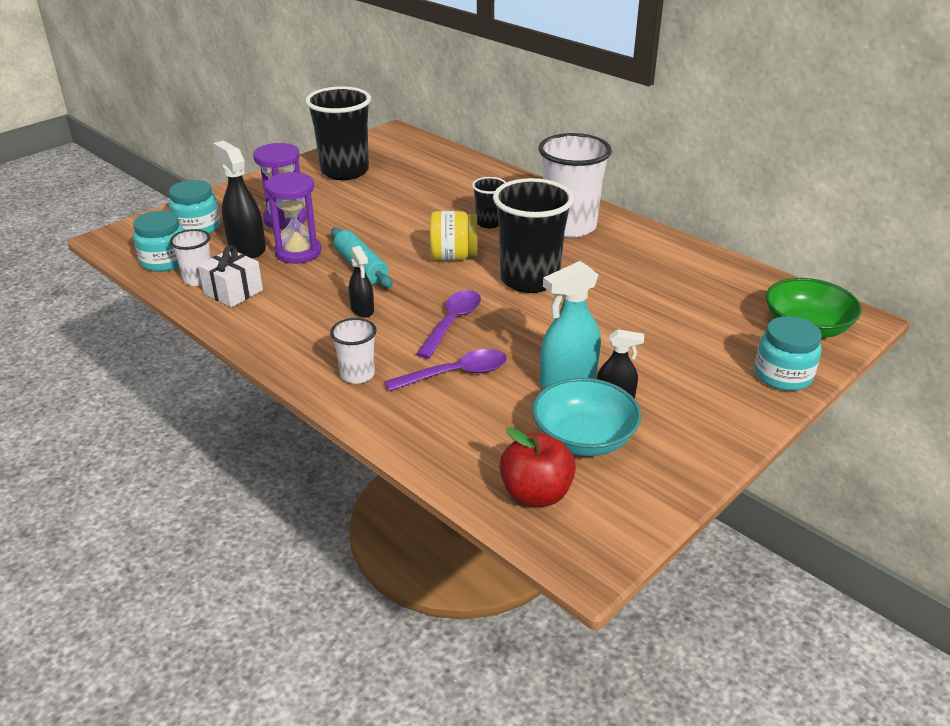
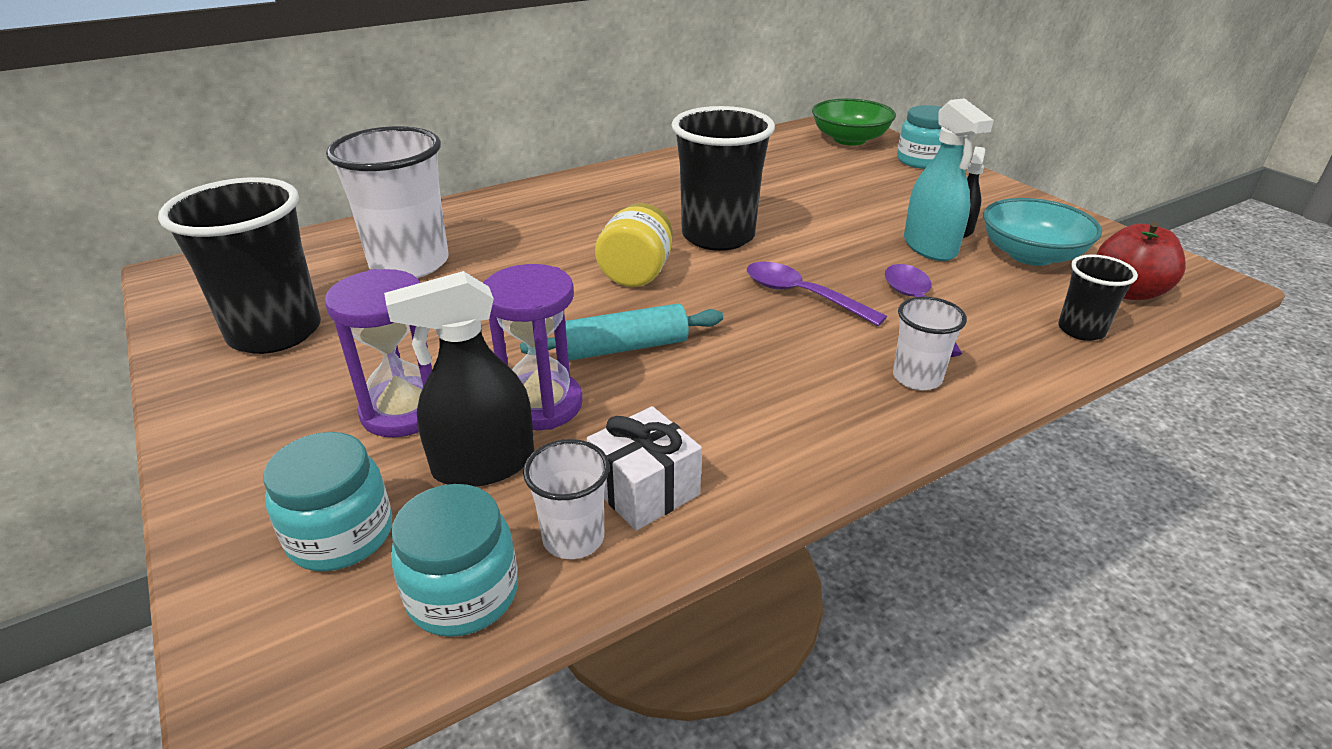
camera: 75 degrees left, 0 degrees up
black spray bottle [349,246,374,318] -> none
black cup [472,177,507,228] -> black cup moved to [1058,254,1138,341]
white cup [538,133,612,237] -> white cup moved to [326,126,448,278]

